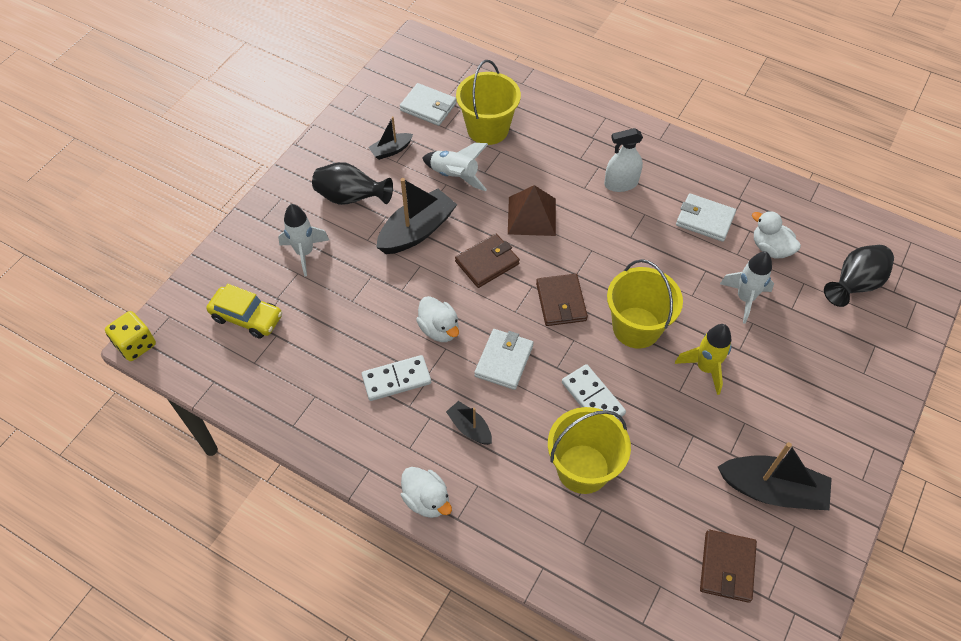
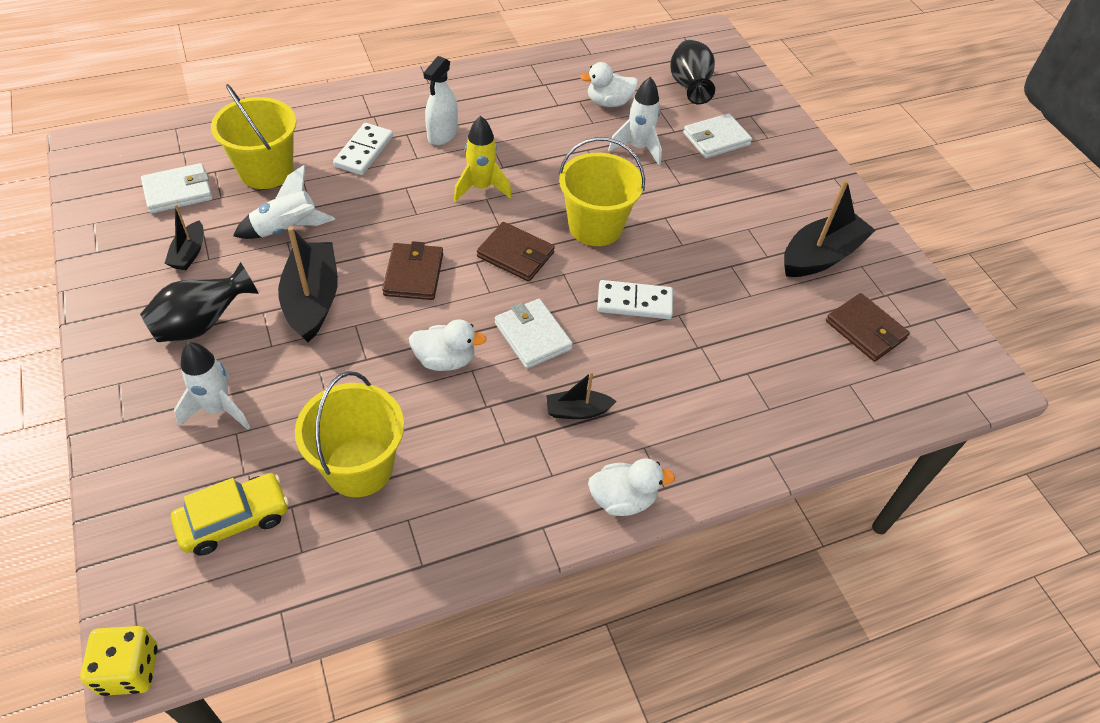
camera: 55 degrees left, 5 degrees down
white domino [362,355,431,401] -> white domino moved to [333,123,393,175]
brown pyramid [508,185,556,236] -> none
yellow bucket [548,407,631,494] -> yellow bucket moved to [295,371,404,497]
yellow rocket [675,324,731,395] -> yellow rocket moved to [454,116,512,202]
white wallet [676,193,736,242] -> white wallet moved to [683,113,752,158]

